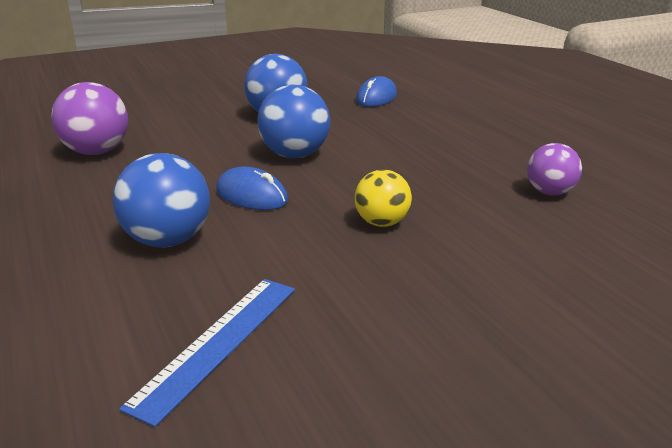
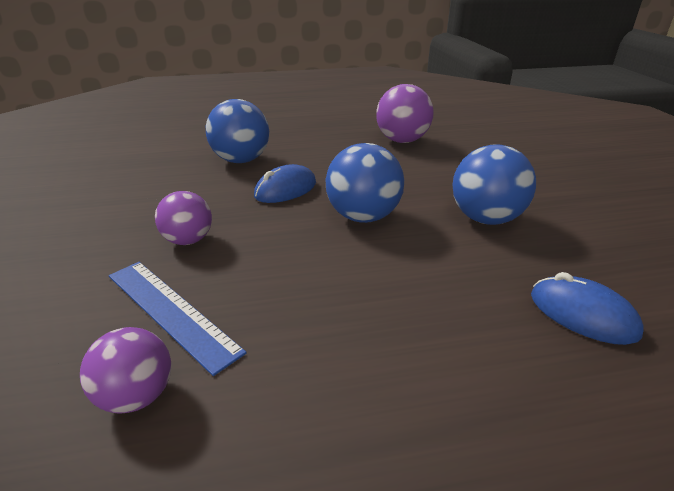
camera: 105 degrees right, 5 degrees up
blue ruler [119,279,295,427] -> blue ruler moved to [109,262,247,376]
yellow ball [355,170,412,227] -> purple ball [155,191,212,245]

